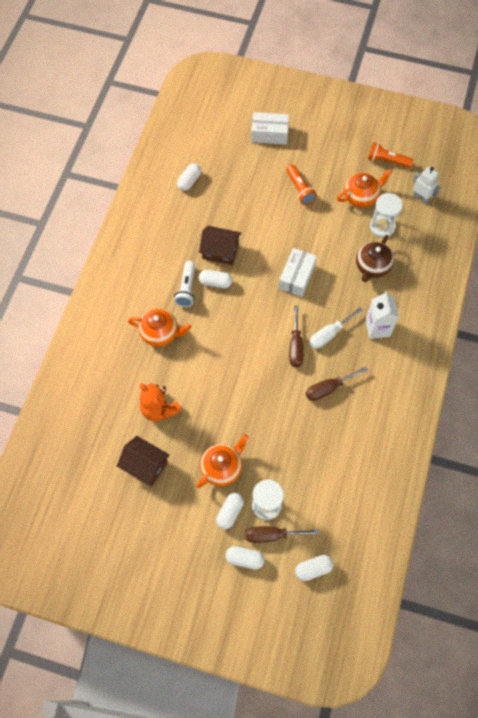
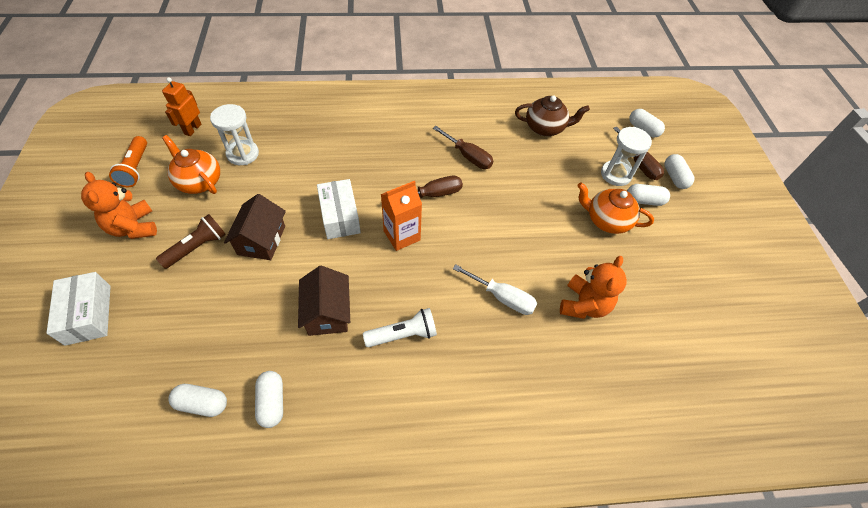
camera: 115 degrees left, 10 degrees down
brown house [117,436,170,486] -> brown house moved to [224,194,286,260]
orange teapot [128,308,191,346] -> none
white capsule [199,270,232,288] -> white capsule moved to [255,371,283,428]
white box [279,248,317,297] -> white box turned 75 degrees clockwise [317,179,361,239]
orange flashlight [286,164,317,205] -> brown flashlight [156,214,226,269]
white screwdriver [309,307,363,349] -> white screwdriver moved to [453,264,538,315]
brown teapot [356,235,394,282] -> brown teapot moved to [515,95,590,136]
white carton [365,292,399,339] -> none
white robot [413,167,441,205] -> orange robot [162,77,202,136]
none -> orange teddy bear [81,172,157,239]
none -> orange carton [381,181,422,251]

